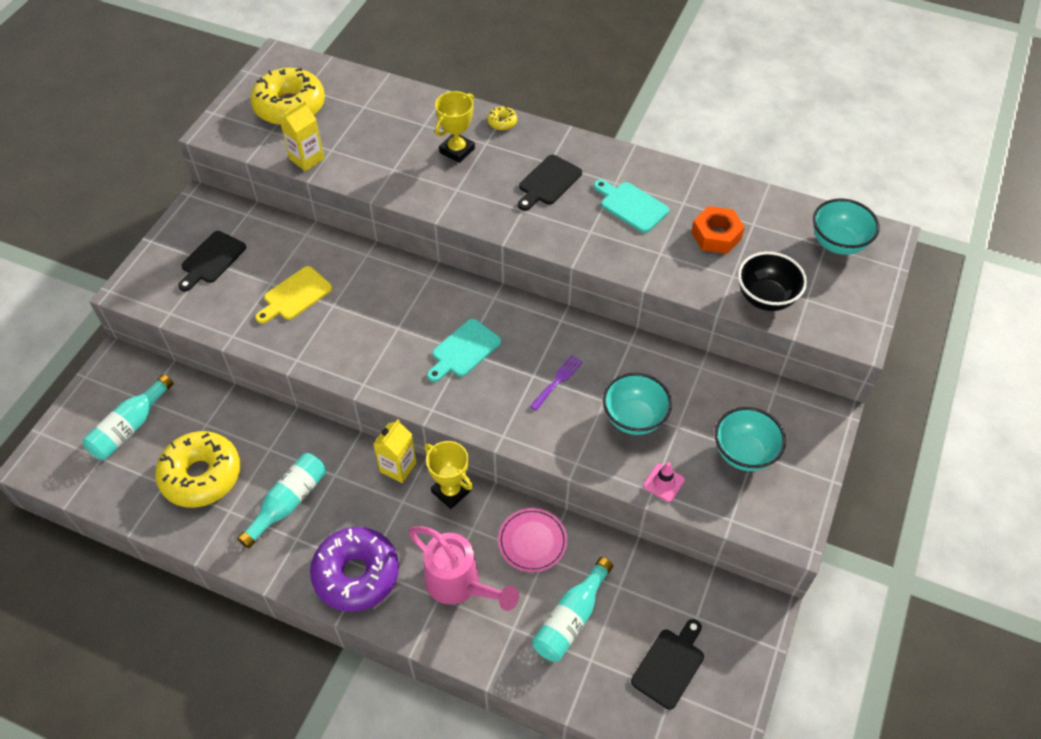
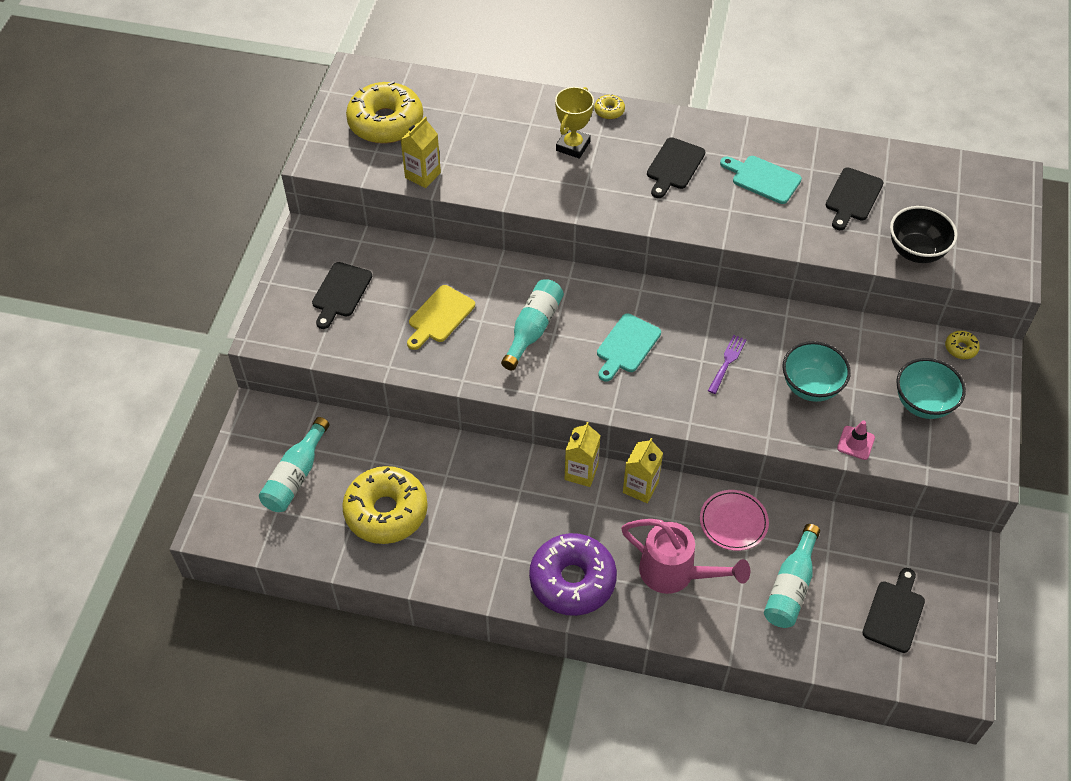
camera: 10 degrees left, 0 degrees up
turquoise bottle [237,453,326,548] -> turquoise bottle moved to [501,279,564,370]
yellow trophy [424,441,473,509] -> yellow carton [623,438,663,503]
orange nut [691,206,745,254] -> black cutting board [826,167,884,230]
turquoise bowl [813,199,880,255] -> none
none -> yellow donut [945,331,980,359]

